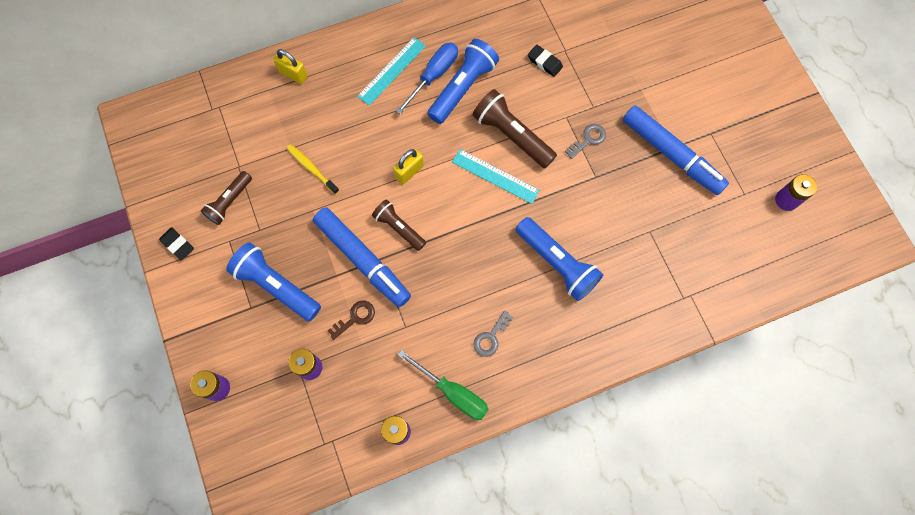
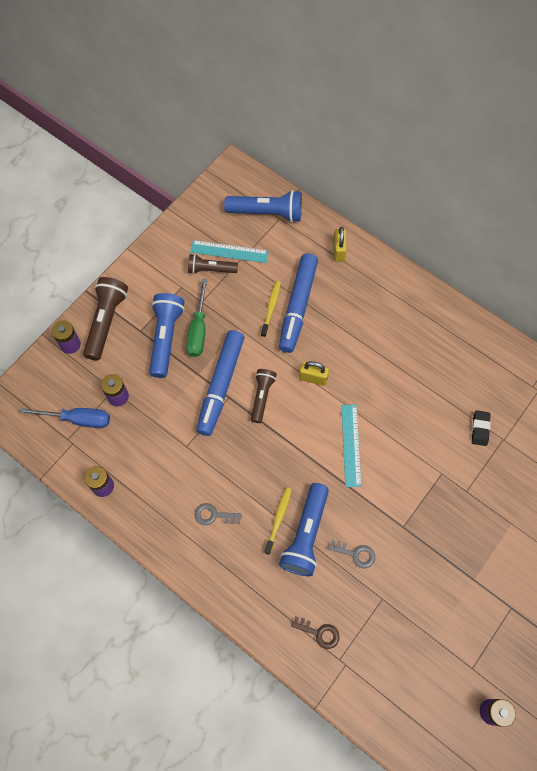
camera: 60 degrees right, 5 degrees down
black eraser [159,227,194,260] -> none
brown key [328,301,375,340] -> brown key moved to [291,616,340,649]
turquoise ruler [357,37,426,106] -> turquoise ruler moved to [190,240,269,263]
blue screwdriver [396,42,458,115] -> blue screwdriver moved to [20,408,110,428]
green screwdriver [398,350,489,420] -> green screwdriver moved to [186,279,207,357]
blue flashlight [427,39,499,124] -> blue flashlight moved to [224,190,302,222]
brown flashlight [472,89,557,168] -> brown flashlight moved to [83,277,128,361]
grey key [565,124,606,159] -> grey key moved to [328,540,375,568]
blue marker [623,106,729,195] -> blue marker moved to [279,253,318,353]
none -> yellow toothbrush [264,487,292,555]

